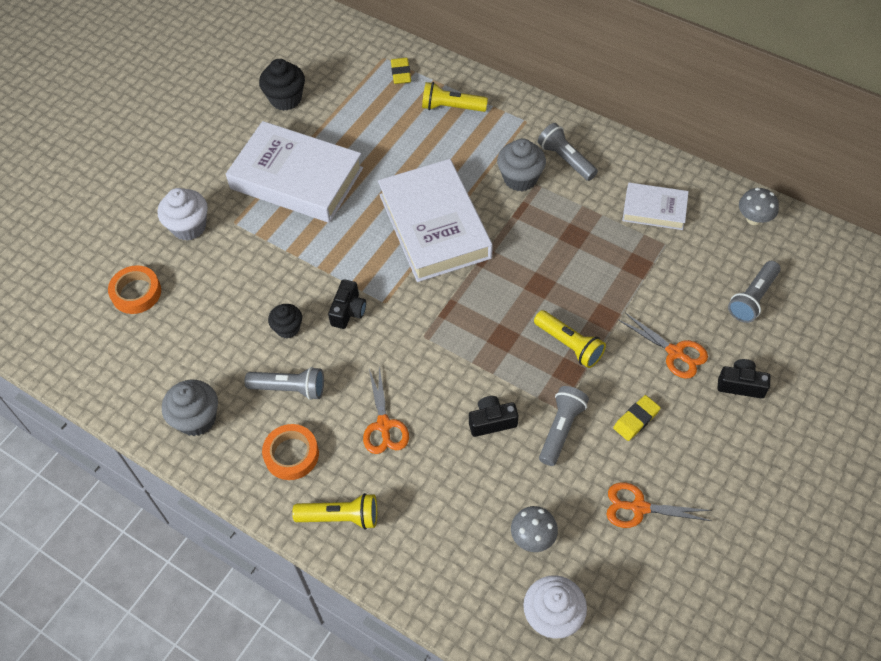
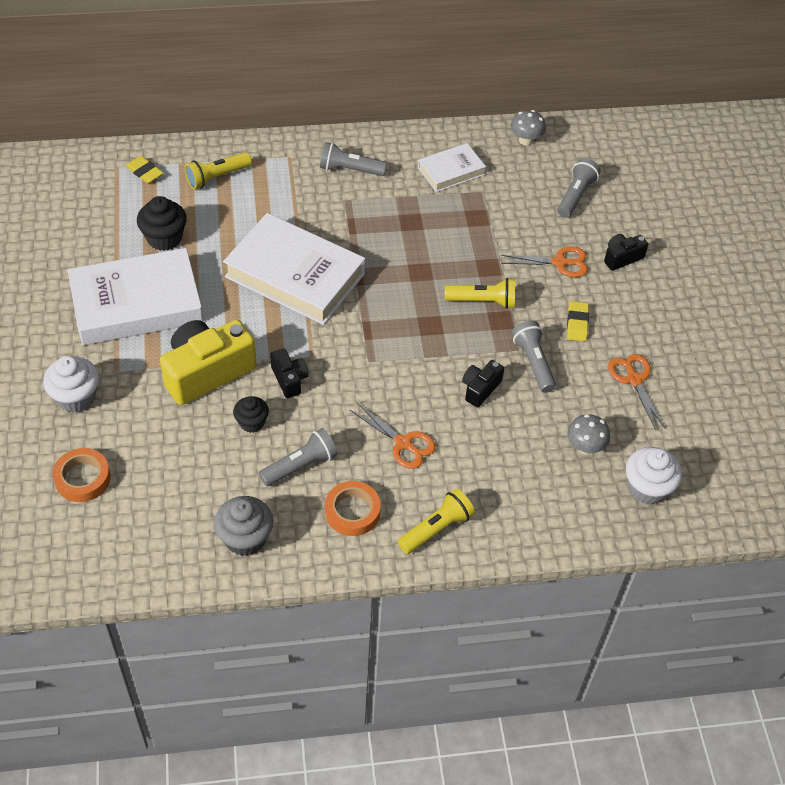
camera: 45 degrees left, 5 degrees down
black cupcake [259,59,305,111] -> black cupcake moved to [137,196,187,251]
grey cupcake [497,138,546,191] -> none
orange scissors [606,482,712,528] -> orange scissors turned 105 degrees clockwise [608,354,665,430]
grey flashlight [728,261,780,323] -> grey flashlight turned 150 degrees counterclockwise [558,158,601,218]
none -> yellow camera [160,320,257,405]

